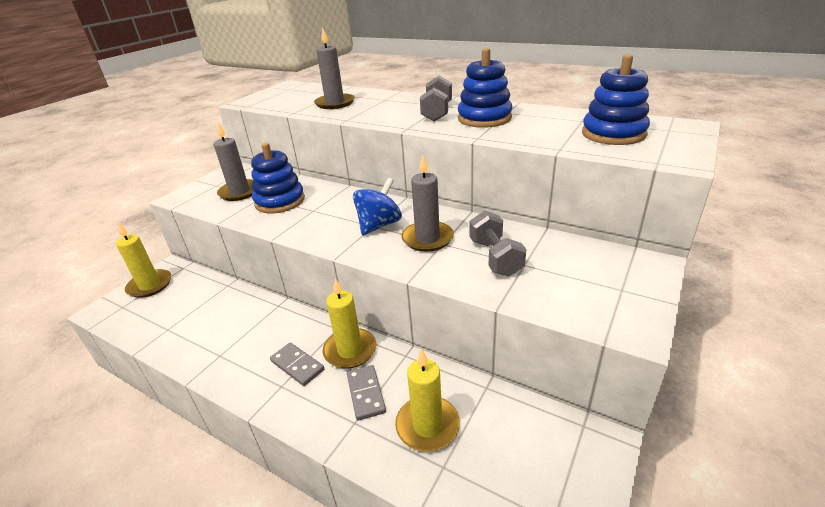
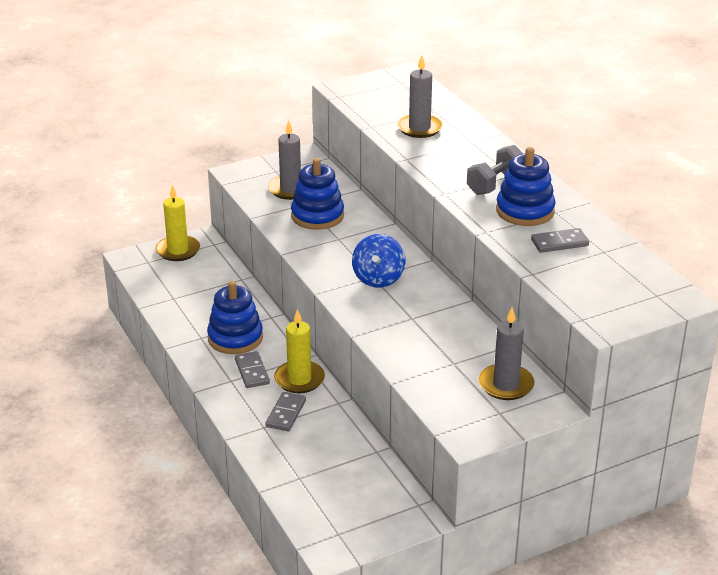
camera: 30 degrees right, 0 degrees up
blue spinning top [353,178,402,236] -> blue spinning top turned 120 degrees clockwise [352,234,405,288]
yellow candle [395,348,460,452] -> none
grey candle [401,155,454,252] -> grey candle moved to [478,307,534,400]
grey dumbbell [469,210,526,277] -> none
blue stacking toy [582,54,650,145] -> blue stacking toy moved to [207,281,263,354]
none -> grey domino [531,228,589,253]

